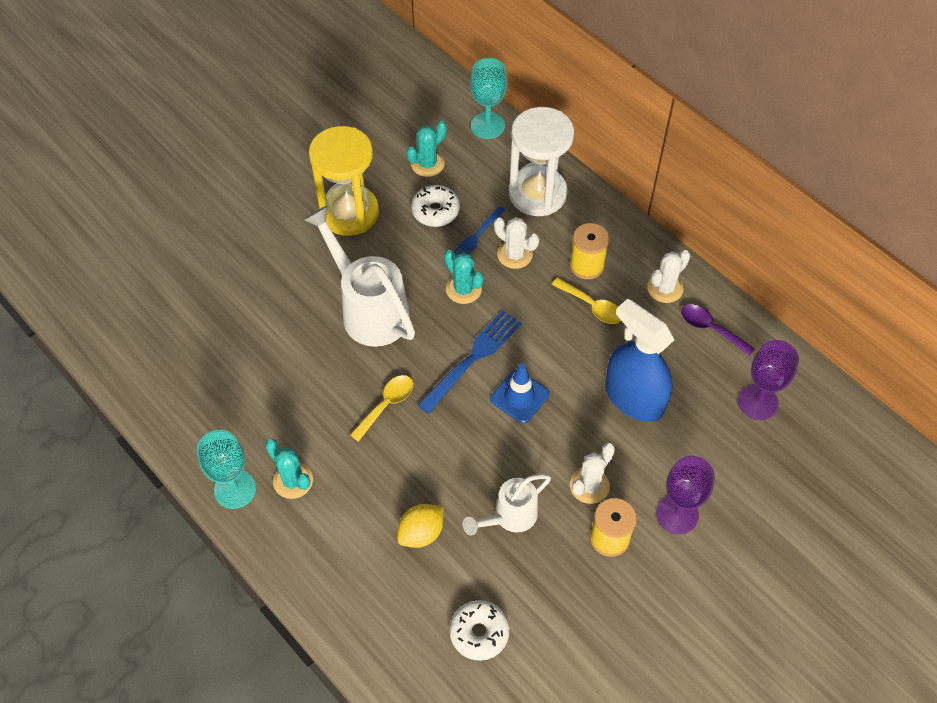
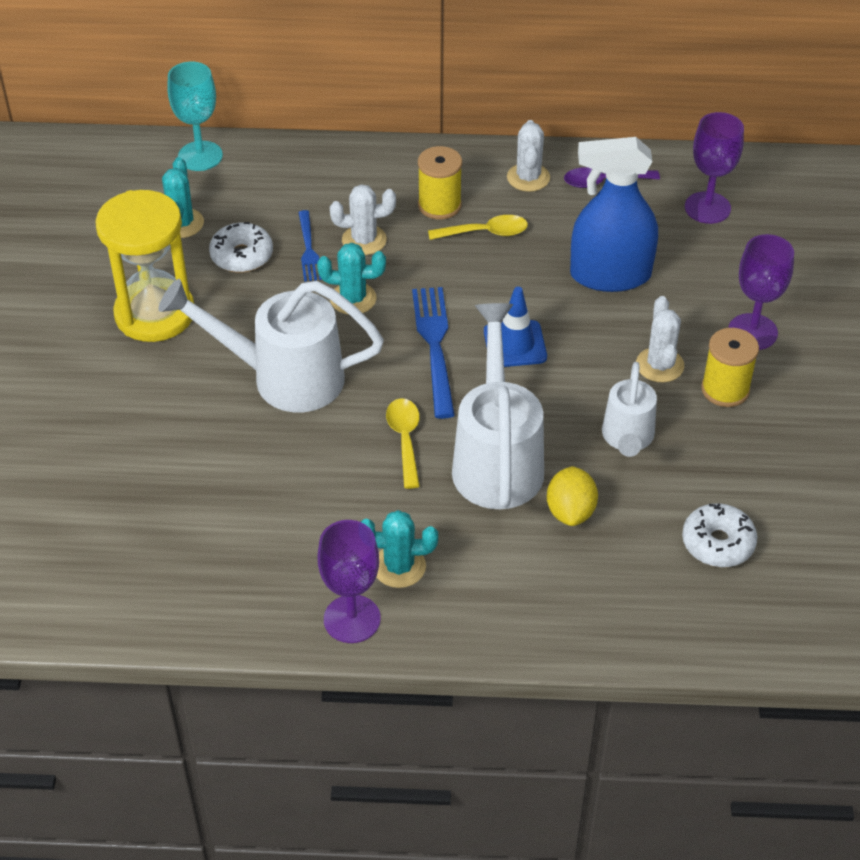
camera: 45 degrees left, 10 degrees down
turquoise goblet [197,430,256,509] -> purple goblet [318,520,381,643]
white hourglass [509,107,574,216] -> none
none -> white watering can [452,303,544,509]

